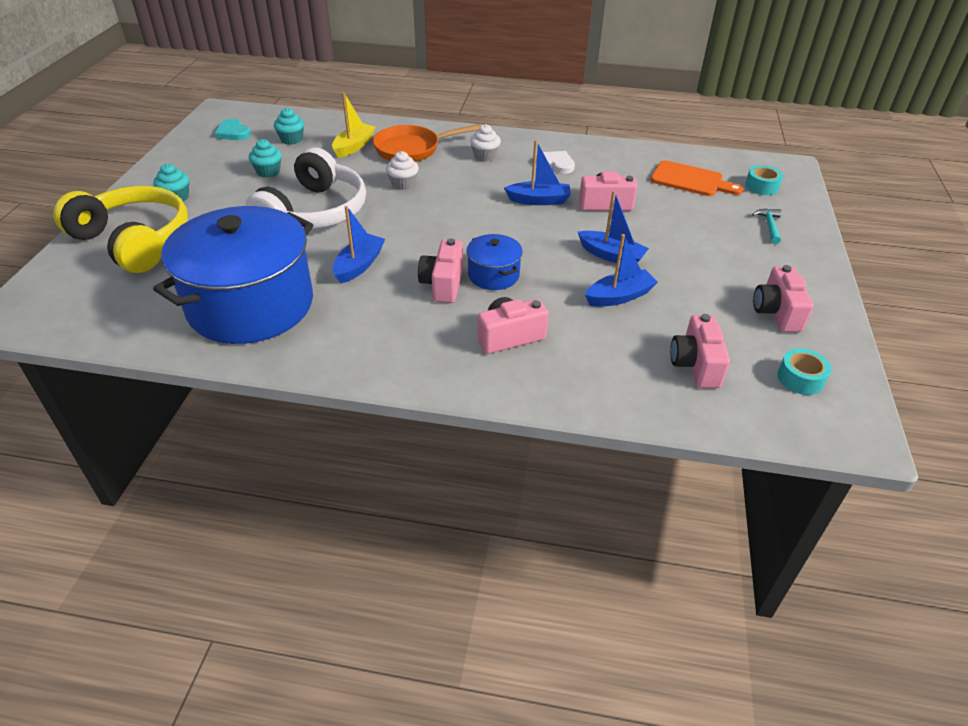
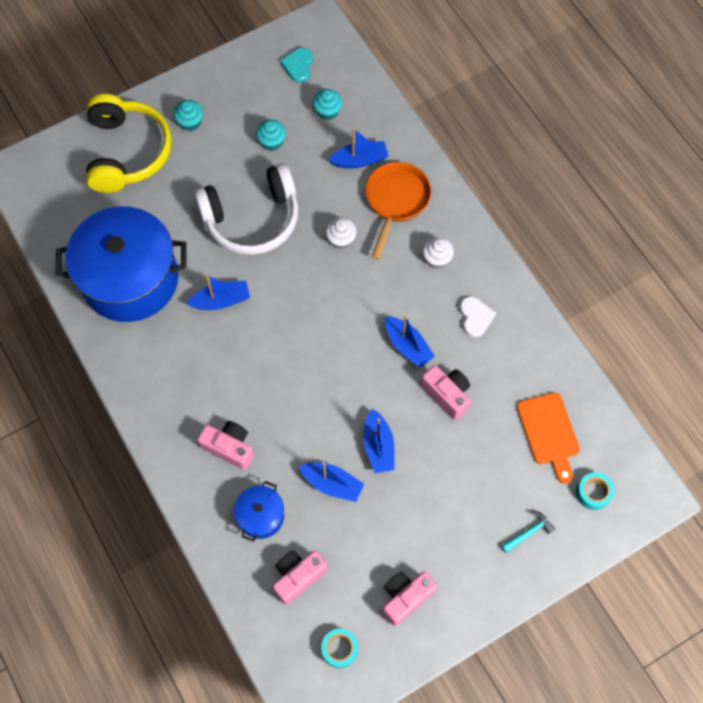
camera: 50 degrees right, 25 degrees up
yellow boat [332,92,375,158] -> blue boat [328,128,388,168]
orange pan [373,124,482,162] -> orange pan turned 75 degrees clockwise [366,162,431,260]
pink camera [418,238,463,303] -> none
blue pot [467,234,523,290] -> blue pot moved to [234,481,284,542]

